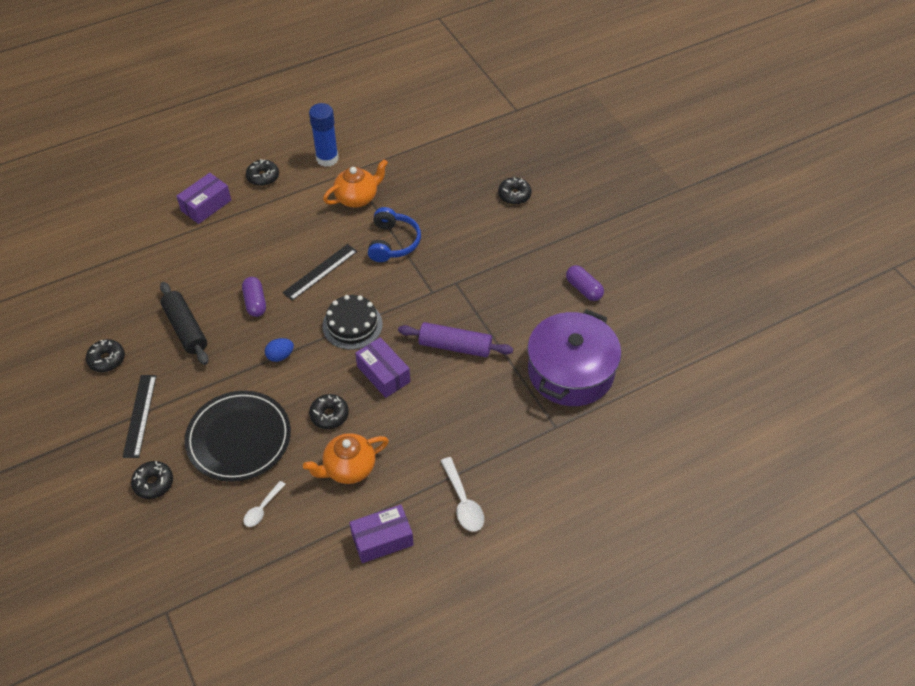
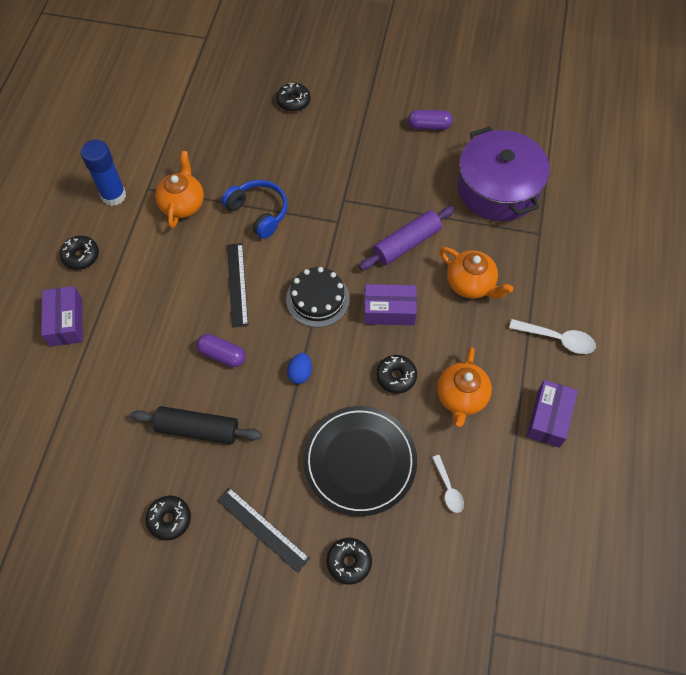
camera: 50 degrees left, 10 degrees up
none -> orange teapot [439,247,513,299]

